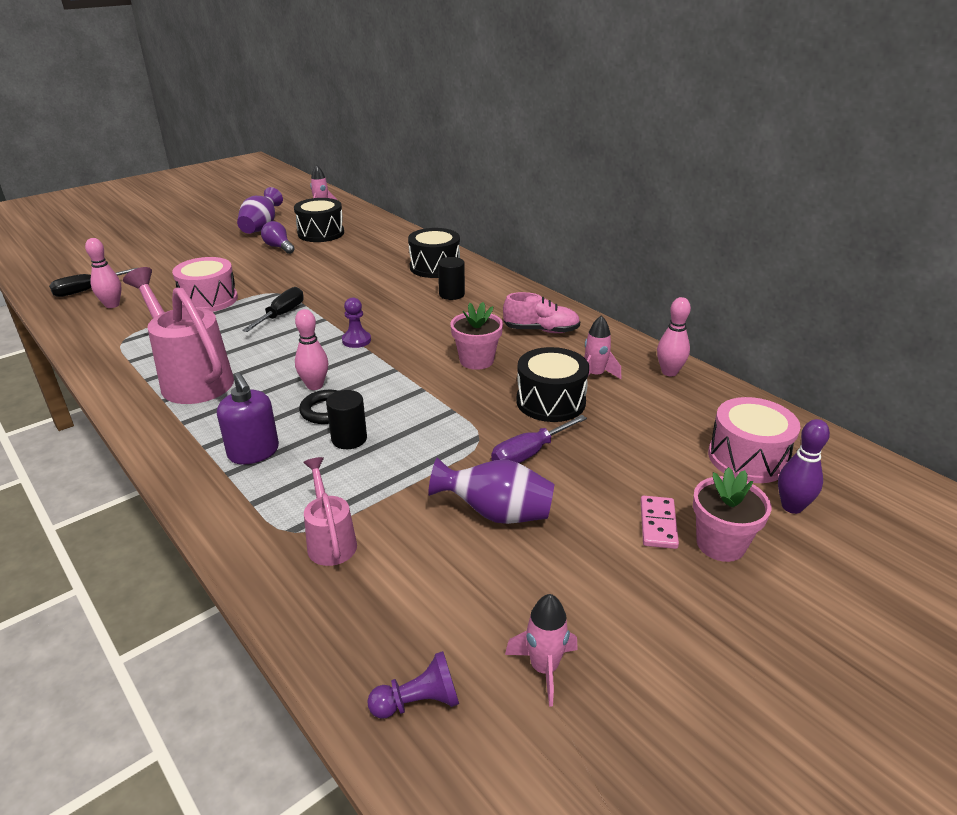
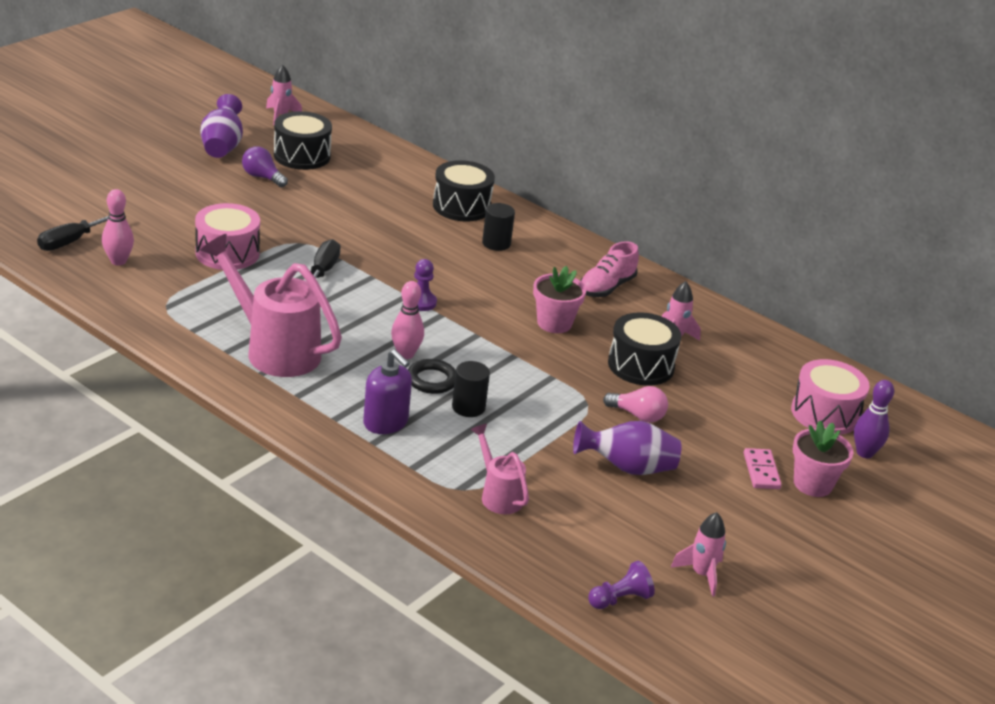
camera: 15 degrees left, 0 degrees up
purple screwdriver [491,415,587,463] -> pink light bulb [603,386,668,423]
pink shoe [503,292,580,333] -> pink shoe turned 135 degrees clockwise [580,241,639,297]
pink bowling pin [657,297,691,376] -> none

